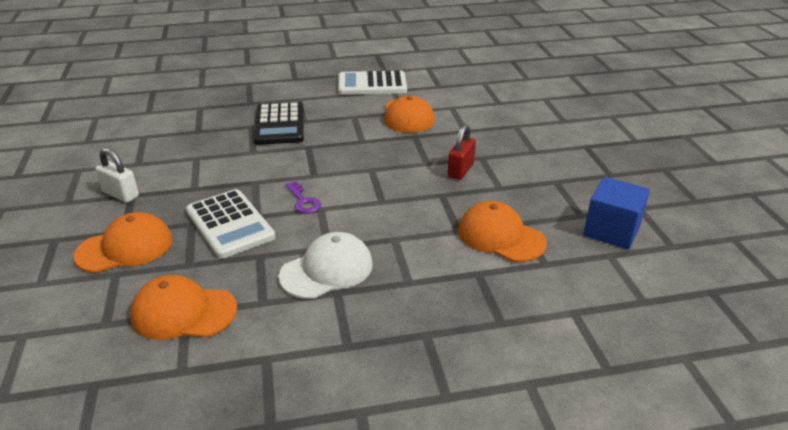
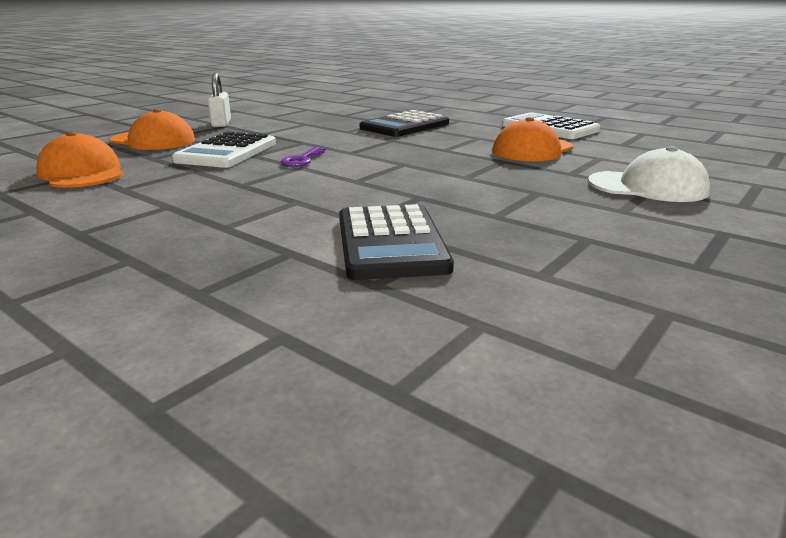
camera: 50 degrees right, 10 degrees down
white cap [279,232,373,299] -> white cap moved to [588,146,710,202]
red padlock [448,125,476,180] -> none
orange cap [458,201,547,262] -> black calculator [339,204,454,280]
blue cube [583,177,650,250] -> none

